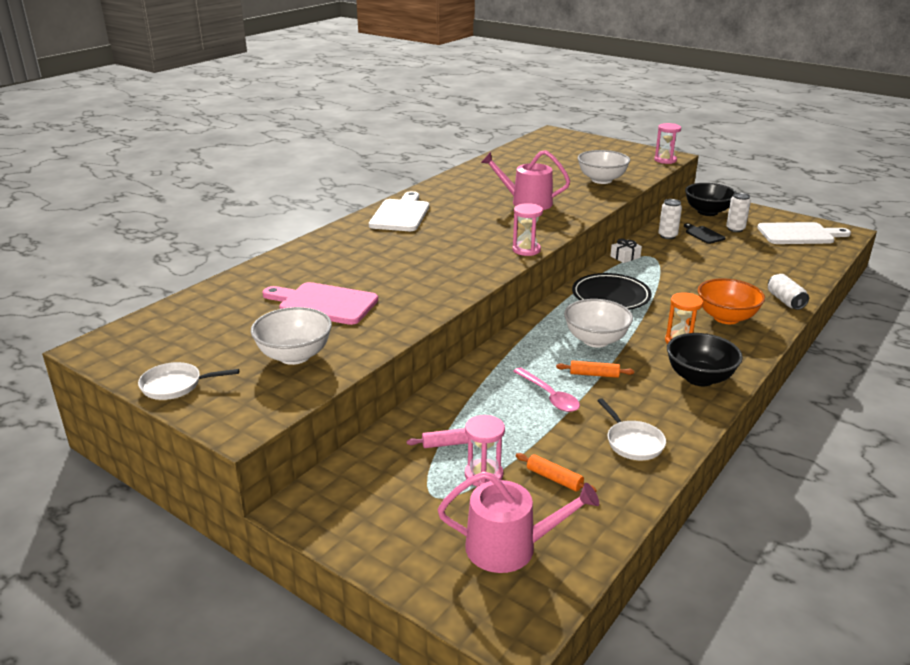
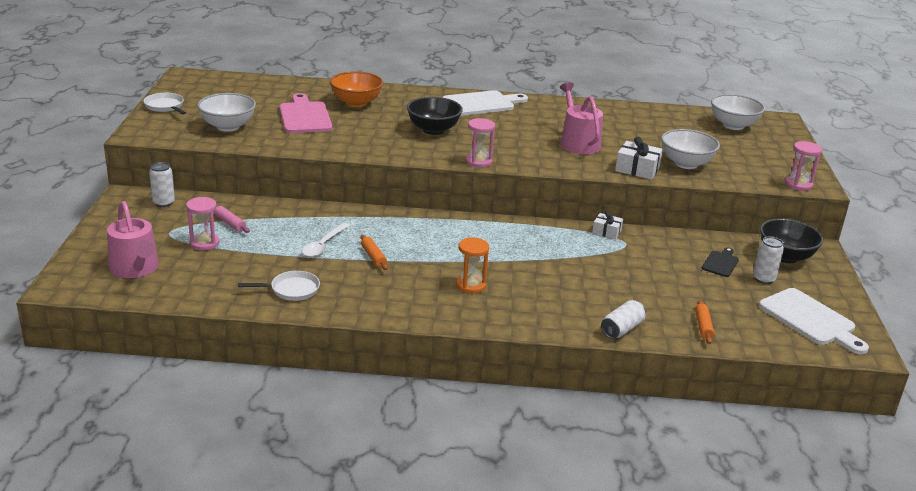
camera: 55 degrees right, 0 degrees up
pink spoon [513,367,580,412] -> white spoon [302,223,350,257]
orange rolling pin [516,453,597,492] -> orange rolling pin moved to [695,300,714,344]
white bowl [564,299,633,348] -> white bowl moved to [711,94,765,130]
black plate [572,273,652,310] -> none
white pan [597,398,666,460] -> white pan turned 135 degrees counterclockwise [238,271,320,301]
white can [658,199,682,239] -> white can moved to [149,162,175,207]
black bowl [667,333,743,386] -> black bowl moved to [407,97,463,135]
orange bowl [698,278,765,324] -> orange bowl moved to [330,71,383,107]
none -> white gift [615,137,663,180]

